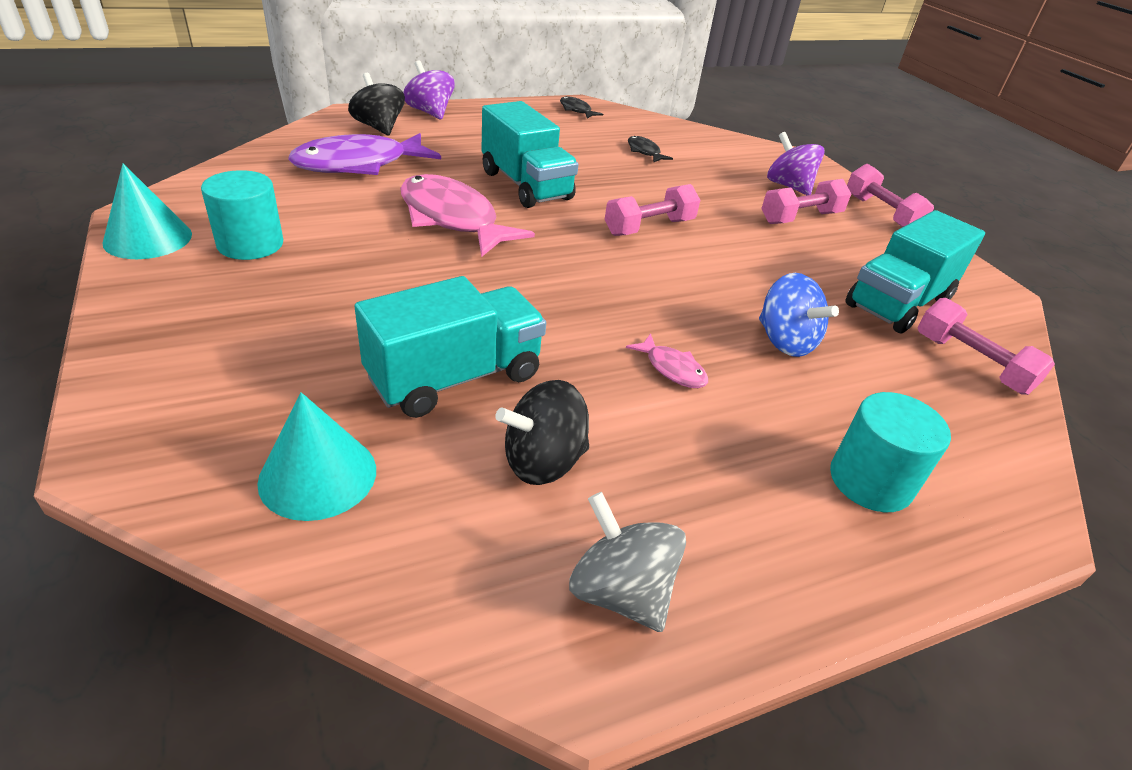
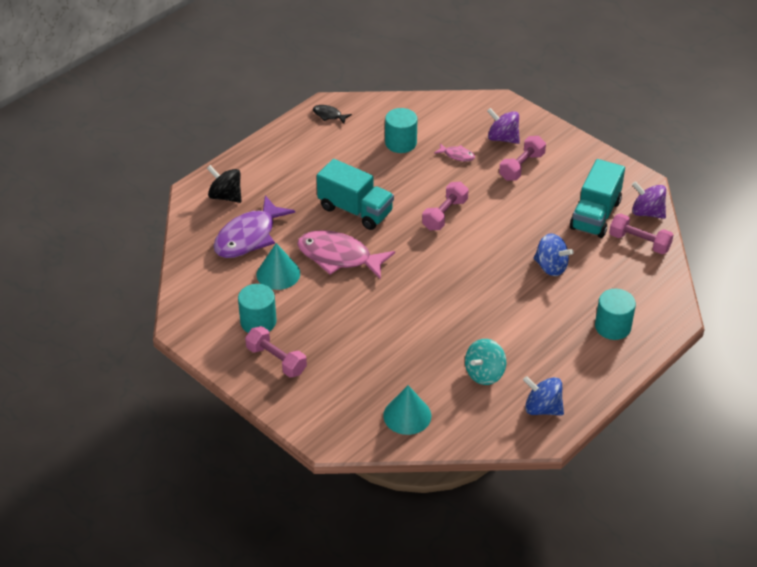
camera: 20 degrees left, 5 degrees up
turquoise cone [102,163,192,259] -> turquoise cone moved to [257,243,300,290]
turquoise truck [354,276,546,418] -> none
purple spinning top [403,61,455,120] -> purple spinning top moved to [632,181,666,219]
black spinning top [495,380,589,485] -> turquoise spinning top [465,339,506,385]
grey spinning top [569,492,686,632] -> blue spinning top [523,376,564,416]
pink fish [626,334,708,388] -> pink fish moved to [434,143,475,162]
black fish [628,136,673,162] -> turquoise cylinder [385,108,417,153]
pink dumbbell [847,164,934,227] -> pink dumbbell moved to [245,326,307,378]

